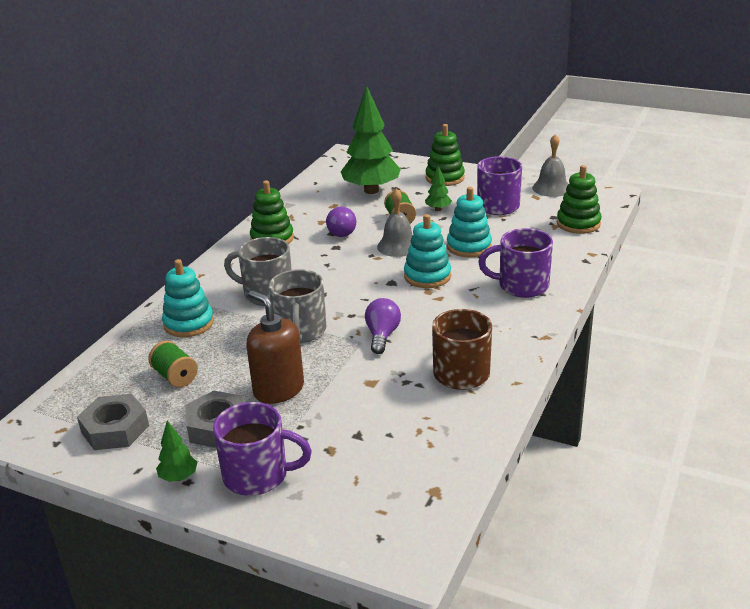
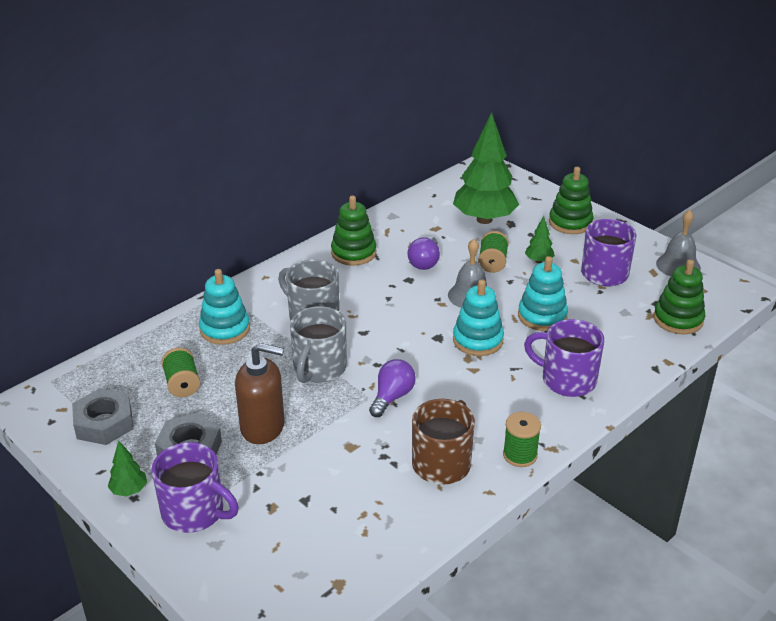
camera: 20 degrees right, 5 degrees up
brown soap dispenser [246,290,304,404] -> brown soap dispenser turned 120 degrees clockwise [235,343,285,444]
none -> green spool [503,412,541,467]

